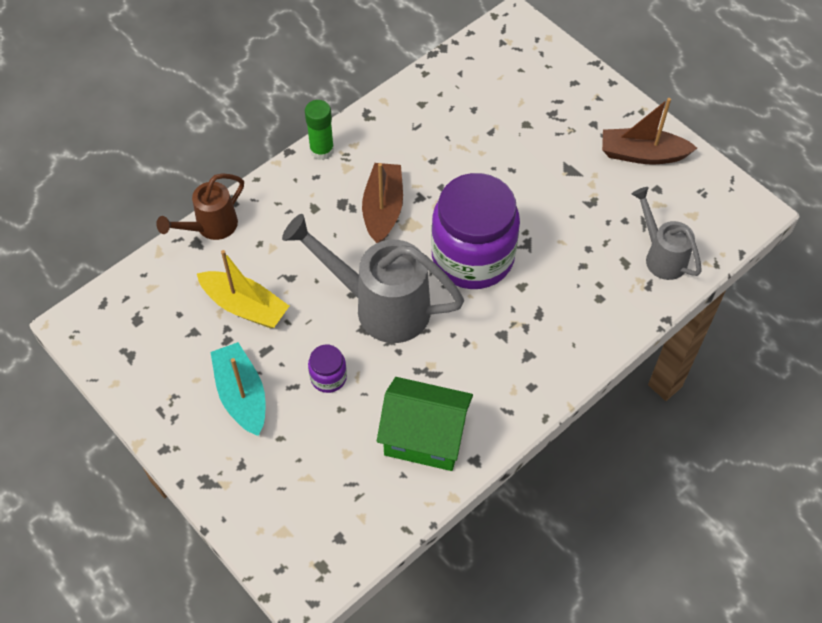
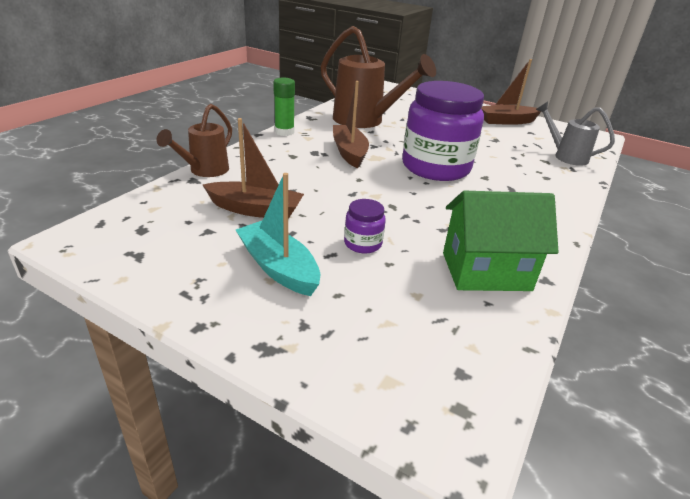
camera: 20 degrees left, 25 degrees down
yellow boat [197,250,289,328] -> brown boat [202,118,304,219]
grey watering can [282,214,464,343] -> none
none -> brown watering can [321,26,436,128]

